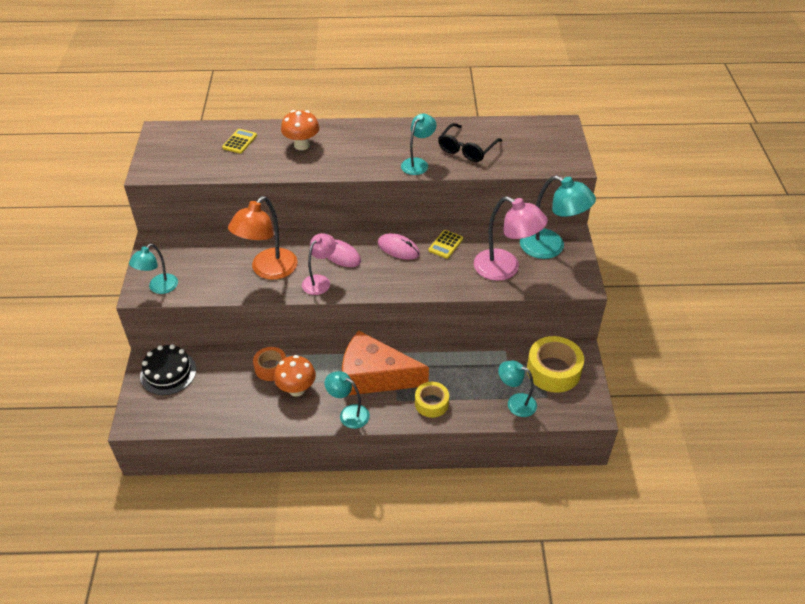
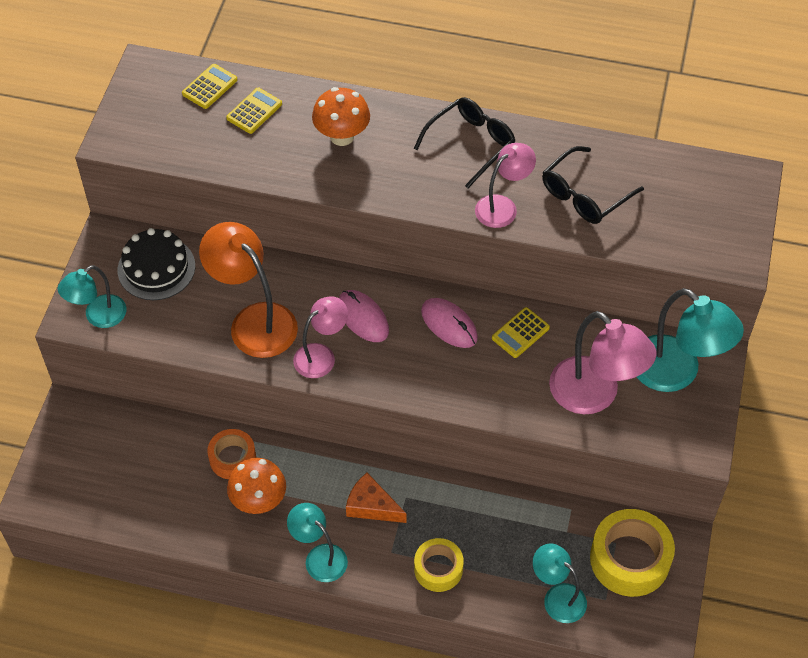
camera: 15 degrees right, 10 degrees up
black cake [140,344,196,395] -> black cake moved to [118,228,195,300]
orange lamp [228,196,298,280] -> orange lamp turned 90 degrees clockwise [199,222,298,358]
orange cheese [342,330,429,395] -> orange cheese [346,473,406,523], size x0.50
turquoise lamp [401,114,437,175] -> pink lamp [475,143,536,228]
none -> yellow calculator [182,64,238,109]
none -> black glasses [414,97,516,188]

